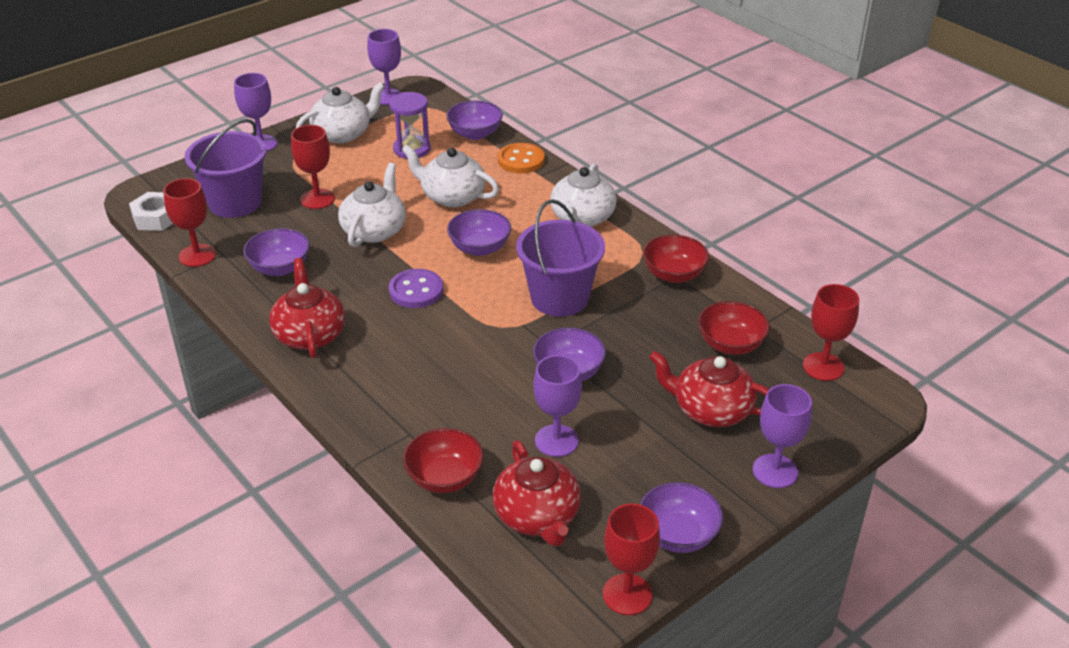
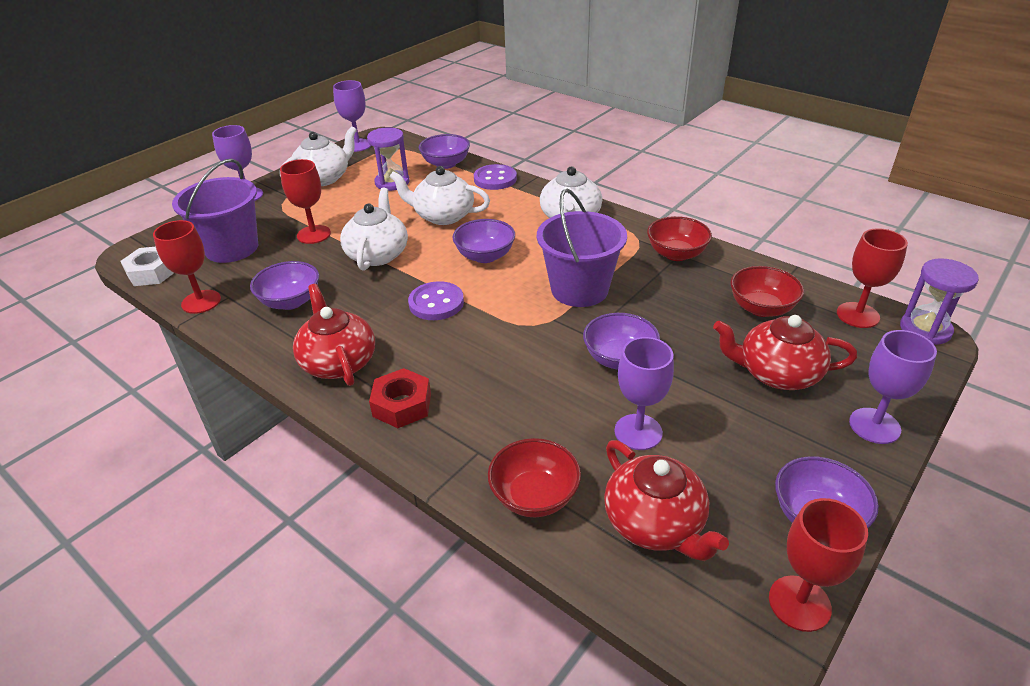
camera: 10 degrees left, 0 degrees up
orange button [498,143,545,173] -> purple button [474,164,517,190]
none -> red nut [369,368,431,428]
none -> purple hourglass [900,258,979,345]

